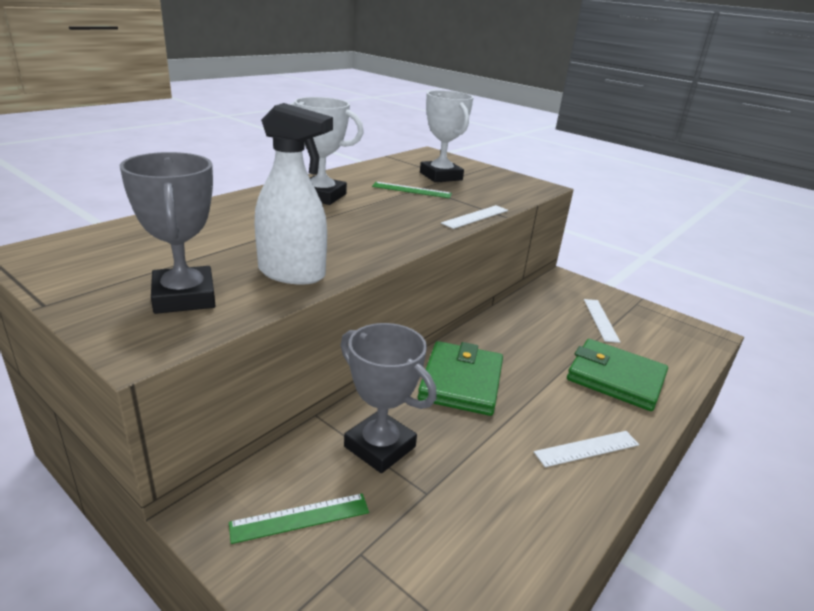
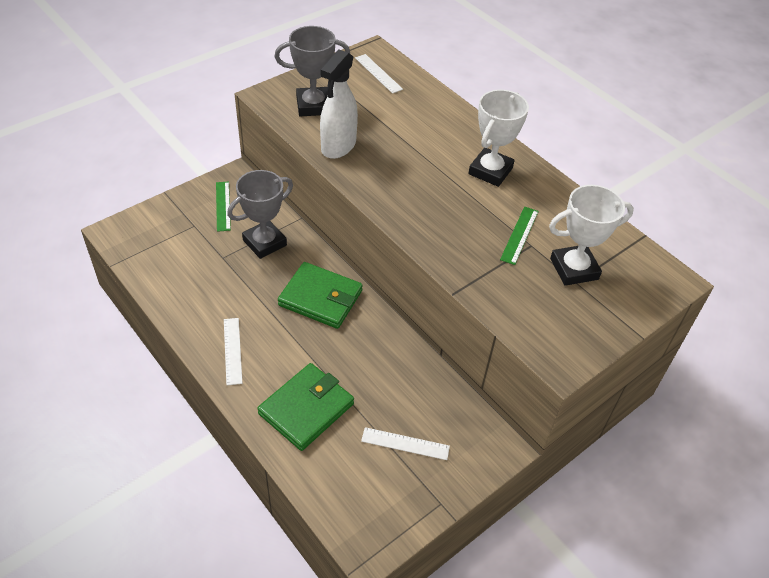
camera: 100 degrees right, 20 degrees up
white ruler [441,205,508,229] -> white ruler moved to [355,54,403,94]

